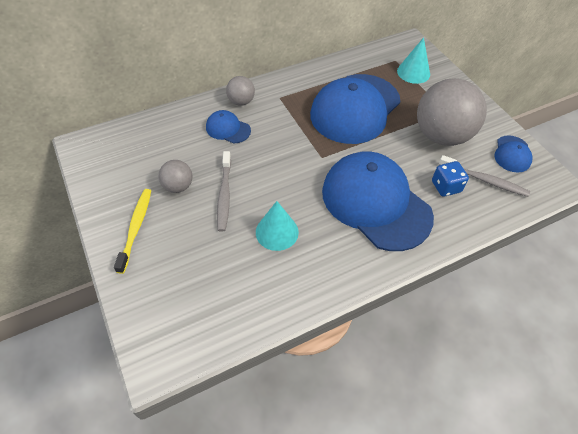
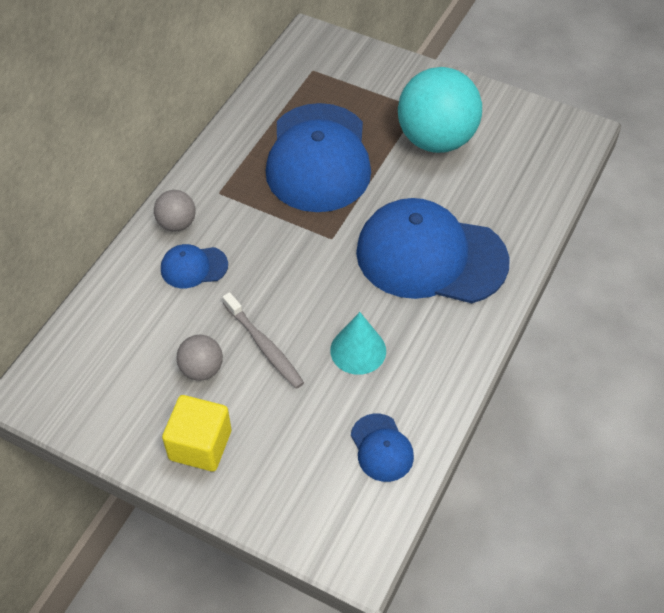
camera: 35 degrees left, 0 degrees up
yellow toothbrush [114,189,151,274] -> yellow cube [162,395,231,471]
turquoise cone [397,37,430,84] -> none
grey ball [417,78,487,146] -> turquoise ball [398,67,482,153]
blue dice [432,161,469,197] -> none
grey toothbrush [438,155,530,197] -> none
blue cap [494,135,532,172] -> blue cap moved to [351,414,414,482]

